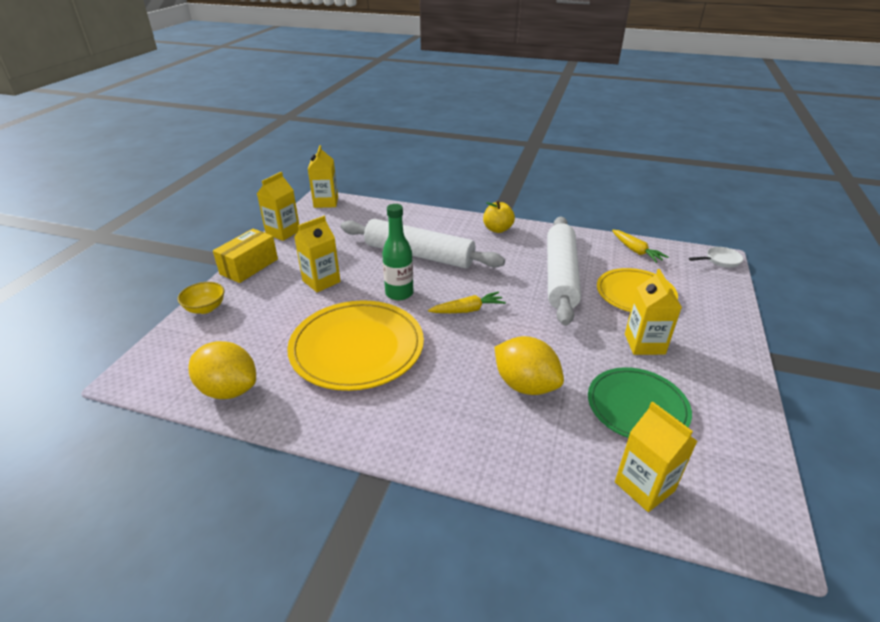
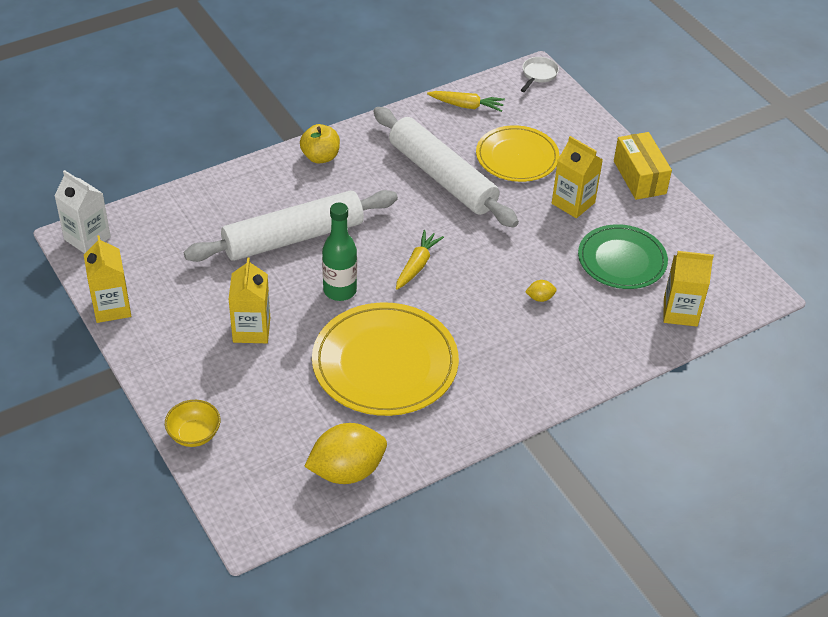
camera: 50 degrees left, 10 degrees up
yellow box [213,229,278,283] -> yellow box moved to [614,132,672,200]
yellow carton [308,145,338,208] -> white carton [54,170,111,254]
yellow lemon [495,336,564,395] -> yellow lemon [525,280,556,302], size x0.41

